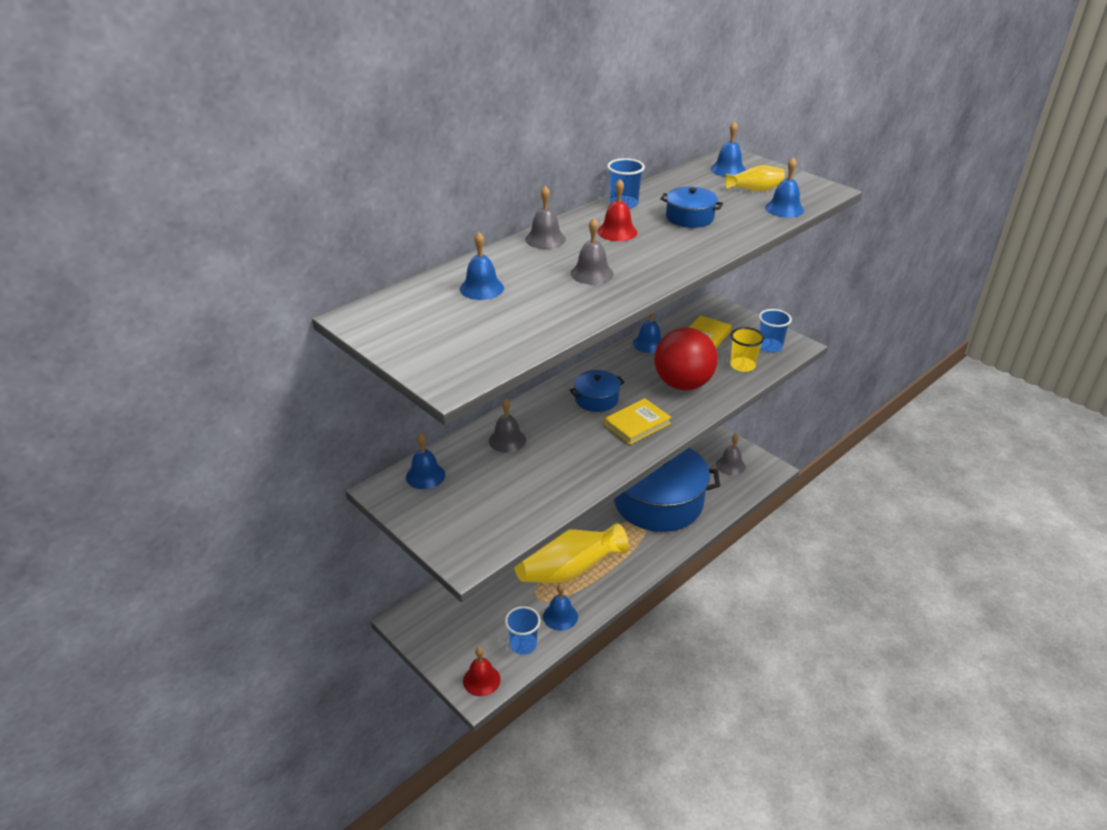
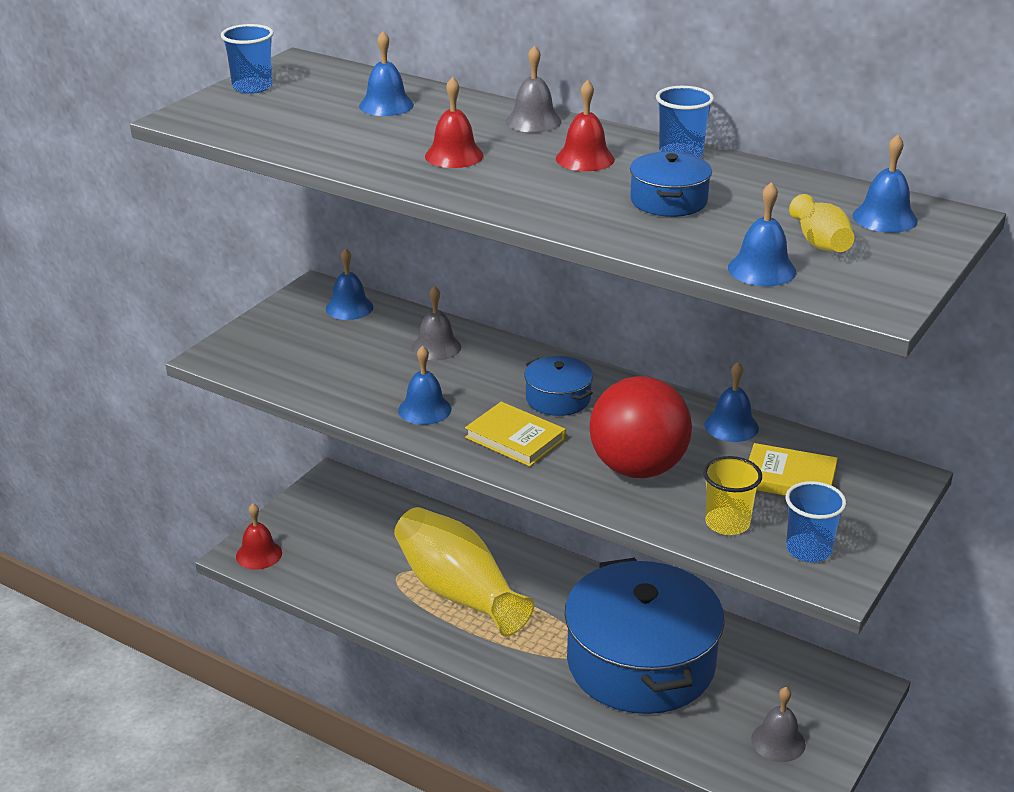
camera: 75 degrees right, 5 degrees down
blue cup [505,606,541,655] -> blue cup moved to [221,24,274,94]
blue bell [543,584,578,631] -> blue bell moved to [398,346,451,425]
grey bell [571,218,614,284] -> red bell [425,77,484,168]

